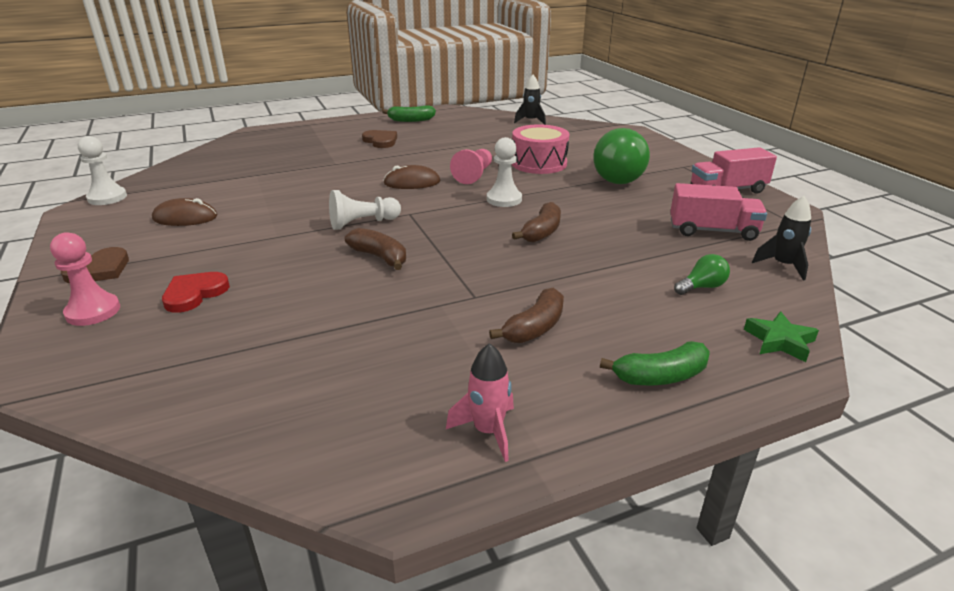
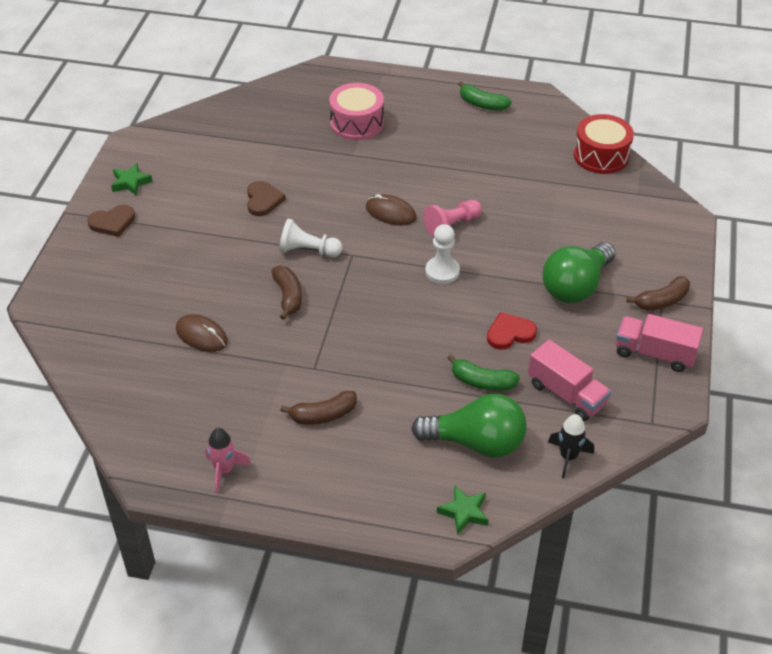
camera: 35 degrees right, 15 degrees up
pink pawn [50,232,120,326] -> none
white pawn [78,136,127,205] -> none
brown mouse [152,198,217,226] -> brown mouse moved to [176,314,228,352]
red heart [162,272,230,313] -> red heart moved to [487,312,537,350]
brown heart [362,130,397,148] -> brown heart moved to [247,181,286,216]
pink drum [512,124,569,174] -> pink drum moved to [330,83,384,140]
brown banana [512,202,561,243] -> brown banana moved to [626,276,690,311]
black rocket [514,75,546,125] -> red drum [574,114,634,174]
green banana [600,341,710,385] -> green banana moved to [447,354,520,391]
green light bulb [674,254,730,295] -> green light bulb [411,394,527,458], size x2.20
none -> green star [111,163,153,196]

